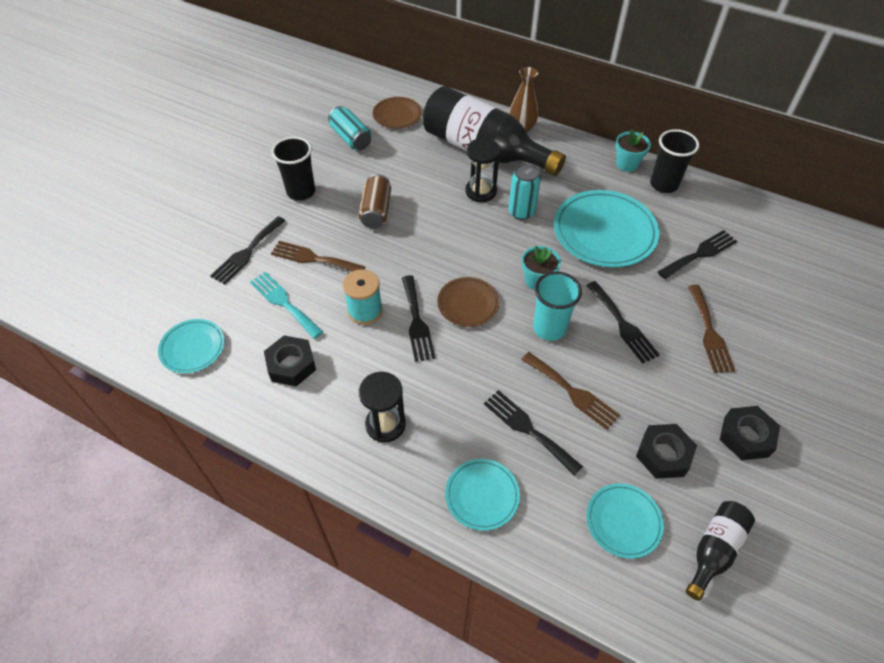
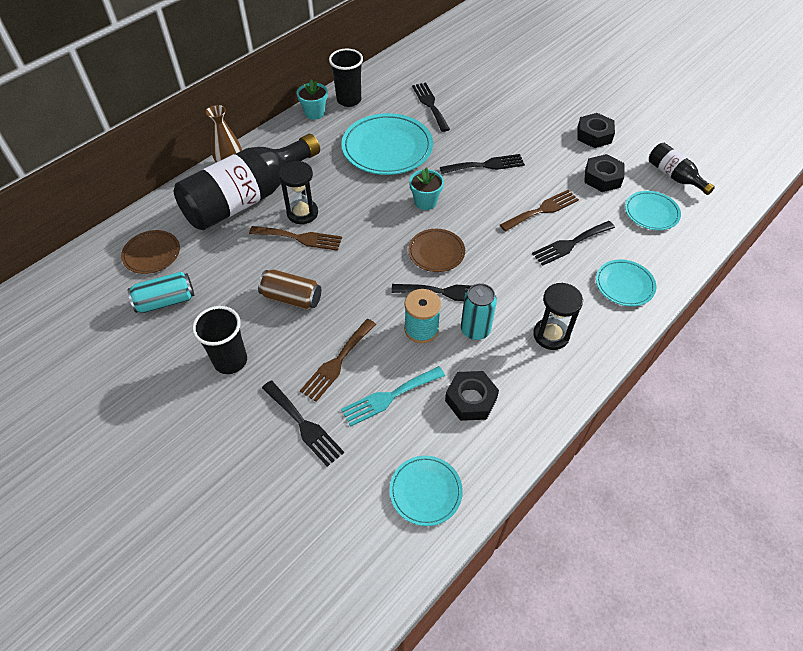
camera: 75 degrees left, 0 degrees up
turquoise can [509,163,541,220] -> turquoise can moved to [461,283,497,340]
turquoise cup [533,271,582,341] -> none
brown fork [688,285,735,373] -> brown fork moved to [249,226,342,251]

